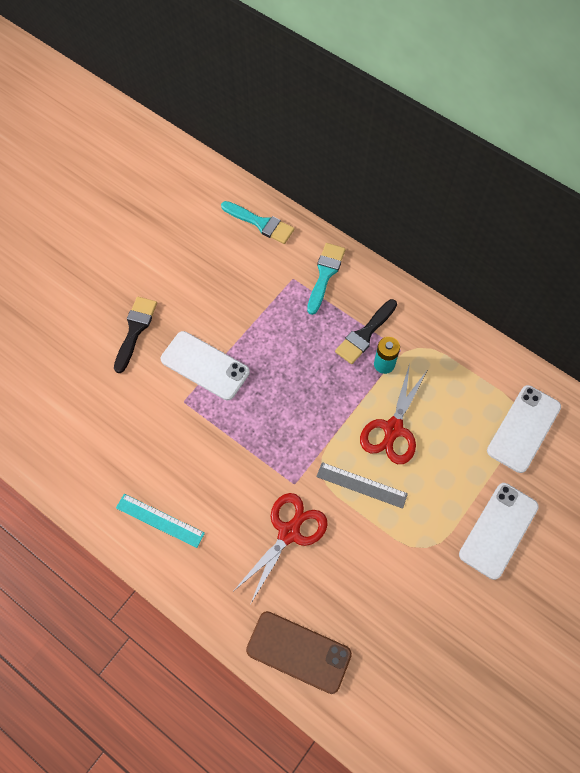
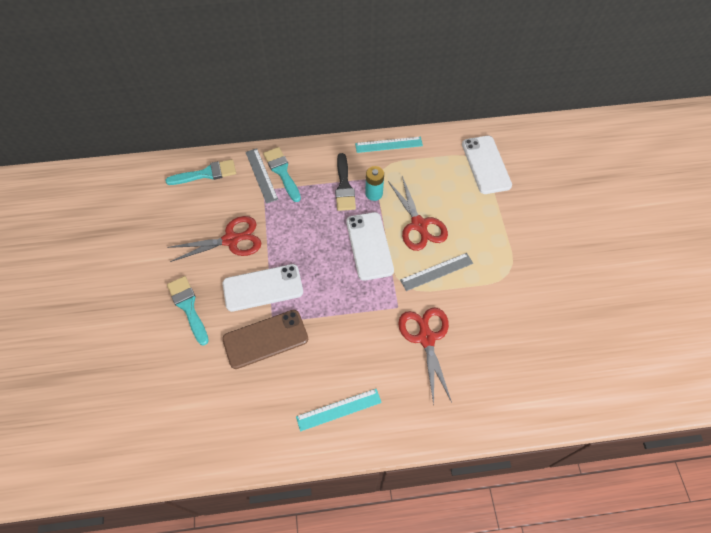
camera: 45 degrees left, 5 degrees down
black brush [114,297,157,373] -> turquoise brush [167,276,209,346]
brown phone [246,611,352,694] -> brown phone moved to [222,310,308,369]
white phone [459,483,539,580] -> white phone moved to [346,212,394,281]
none -> red scissors [167,216,261,262]
none -> grey ruler [246,148,278,204]
none -> turquoise ruler [355,137,423,153]

